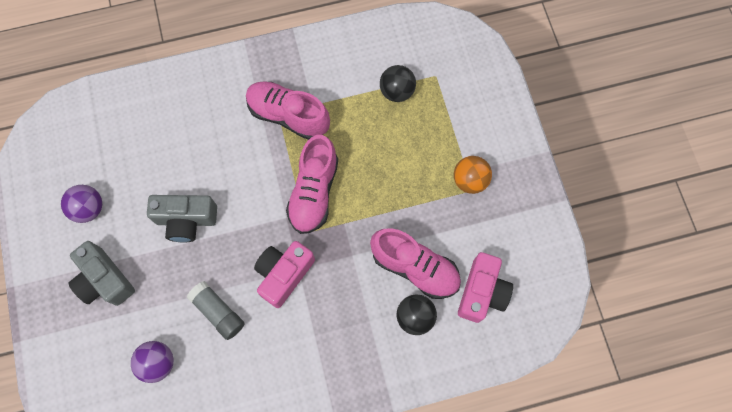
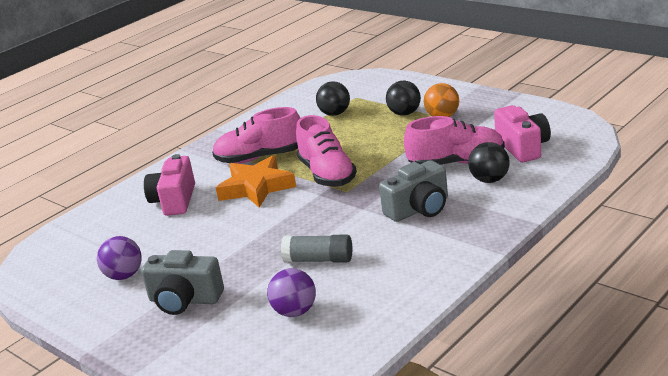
camera: 30 degrees left, 45 degrees down
grey camera [147,195,217,243] -> grey camera moved to [379,160,448,222]
pink camera [254,241,315,308] -> pink camera moved to [144,154,195,216]
none -> orange star [216,155,296,208]
none -> black ball [386,81,421,116]

